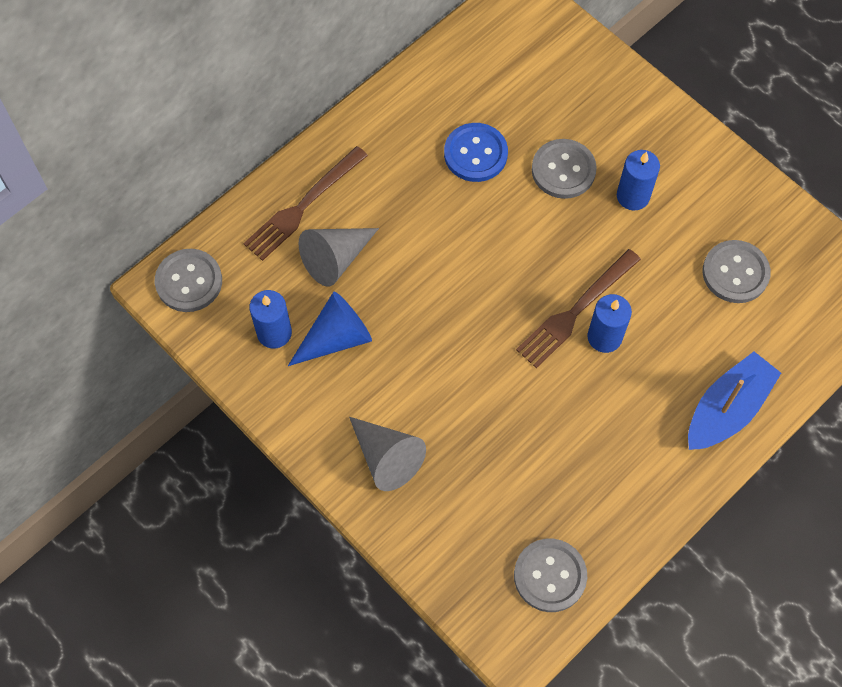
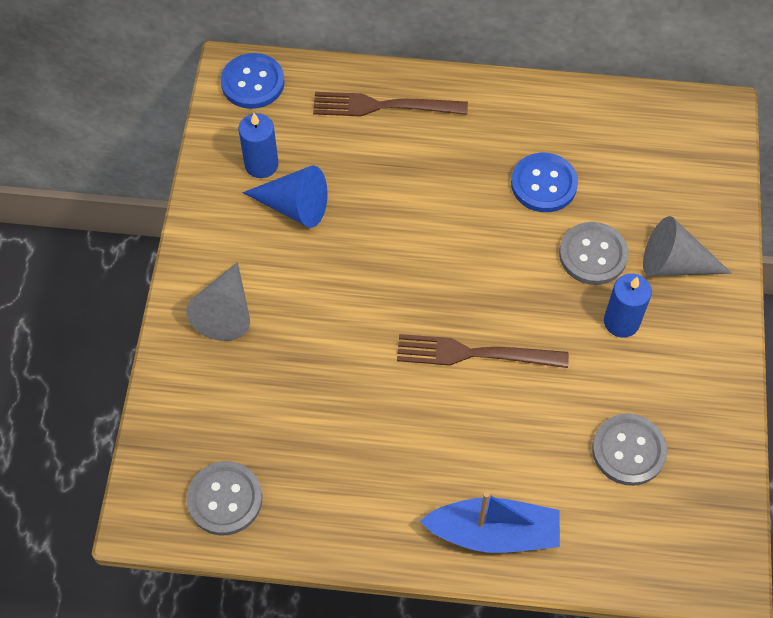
camera: 50 degrees right, 5 degrees down
grey button [155,249,222,312] -> blue button [221,53,285,109]
grey cone [298,228,379,287] -> grey cone moved to [643,216,732,276]
blue candle [588,294,632,353] -> none

